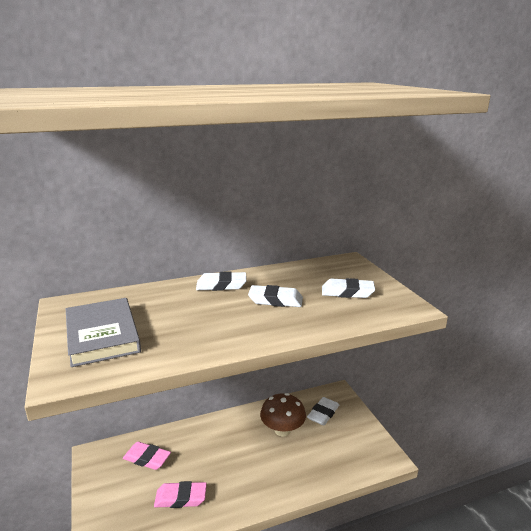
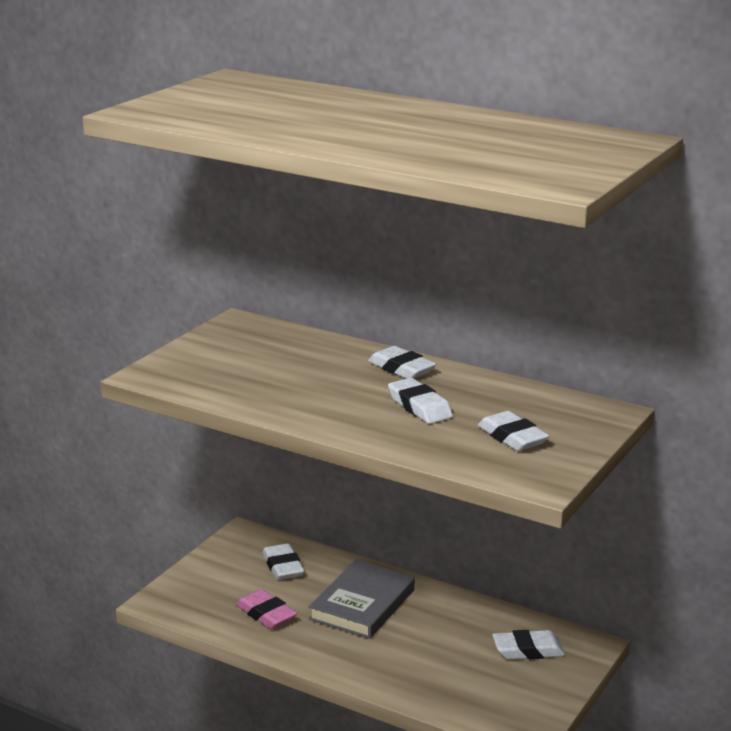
camera: 50 degrees right, 0 degrees up
grey book [66,298,141,367] -> grey book moved to [309,560,415,639]
pink eraser [123,442,171,470] -> white eraser [262,543,305,580]
brown mushroom [260,393,306,437] -> none

